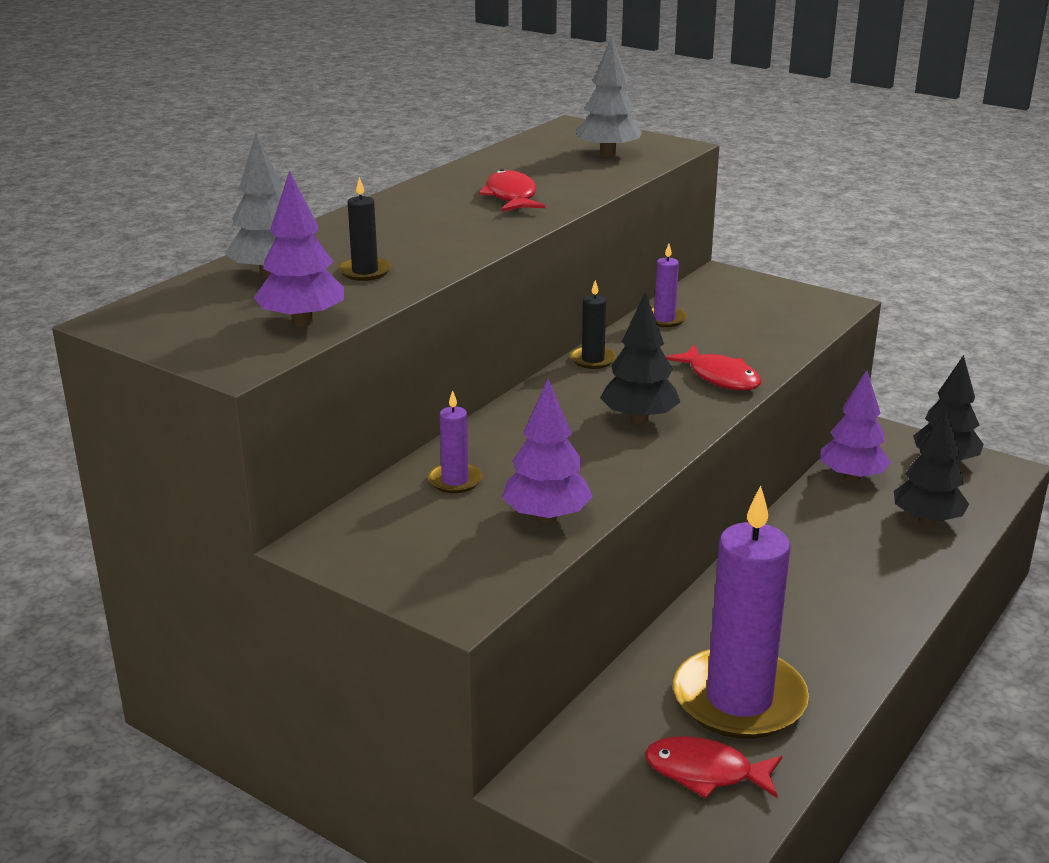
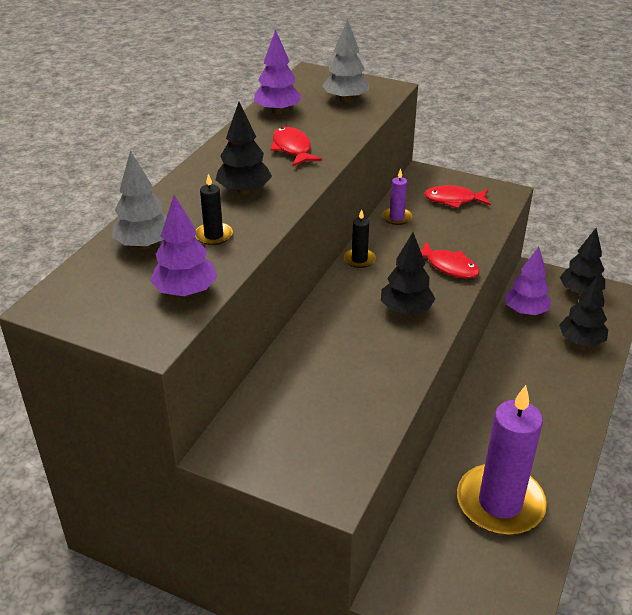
camera: 10 degrees left, 10 degrees up
purple candle [428,390,482,493] -> none
purple tree [502,378,593,523] -> purple tree moved to [254,29,302,114]
red fish [645,736,782,798] -> red fish moved to [424,185,491,208]
none -> black tree [216,102,272,195]

